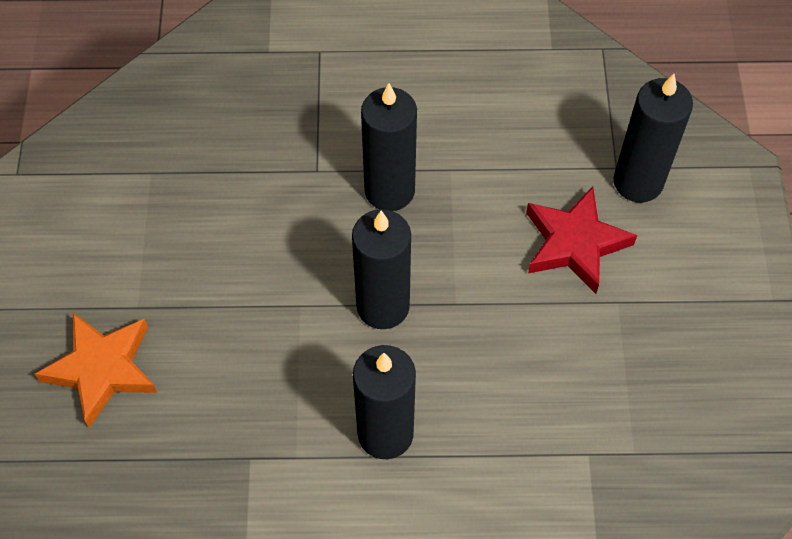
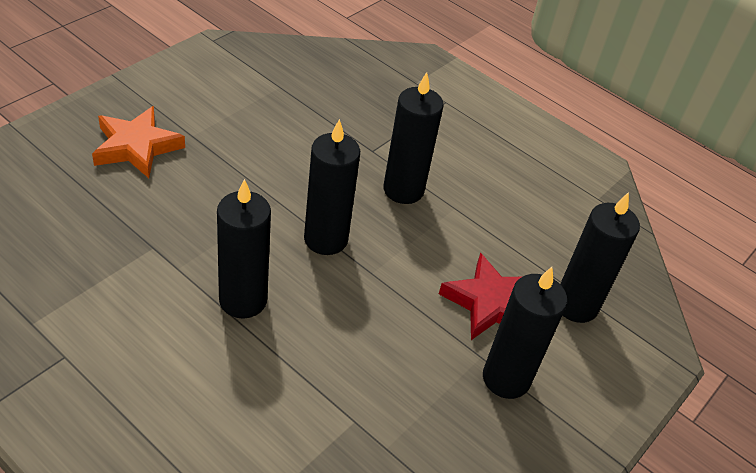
camera: 35 degrees right, 15 degrees down
none -> black candle [483,267,567,399]

